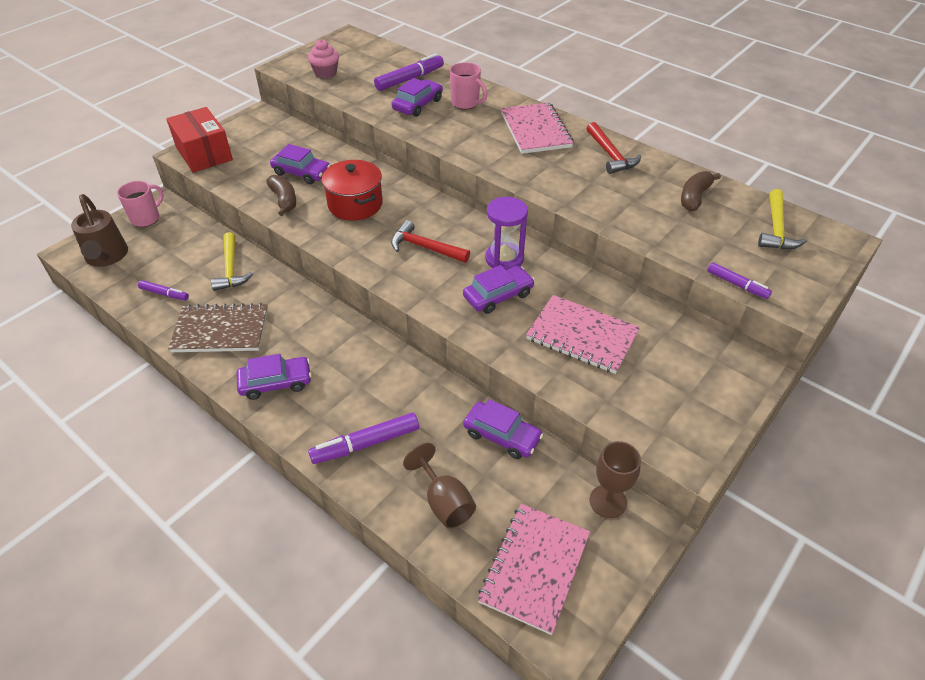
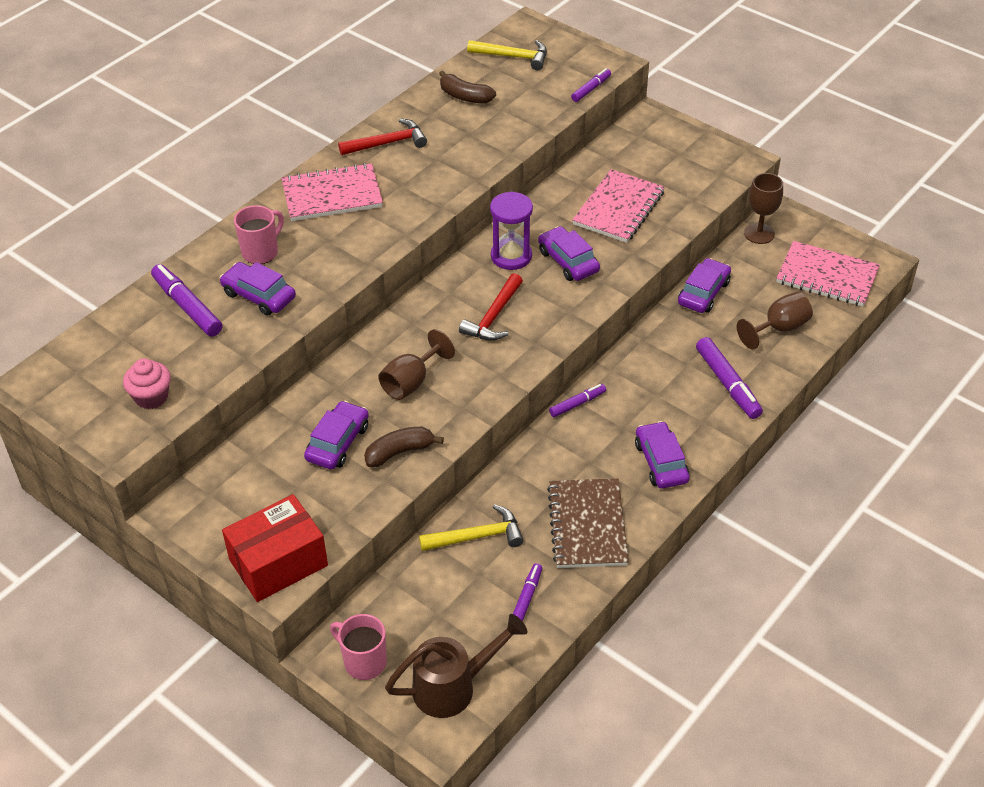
camera: 90 degrees left, 0 degrees up
red pot [322,160,383,221] -> brown goblet [378,329,455,400]
none -> purple marker [549,384,606,417]

